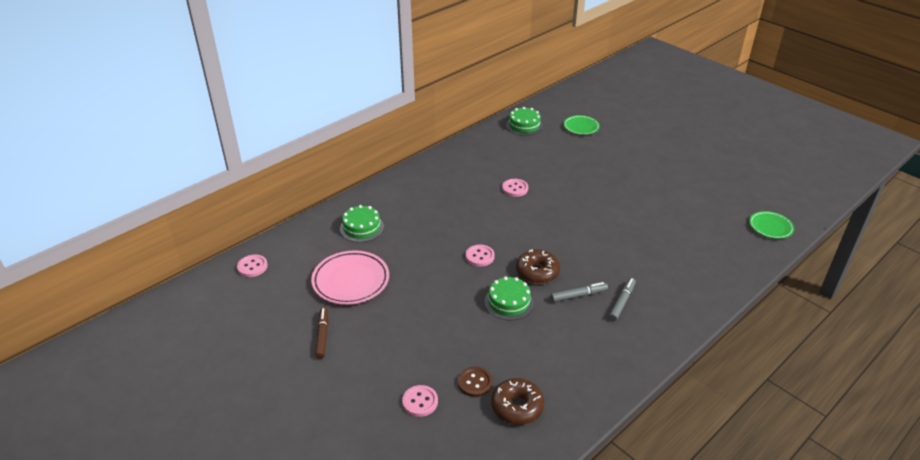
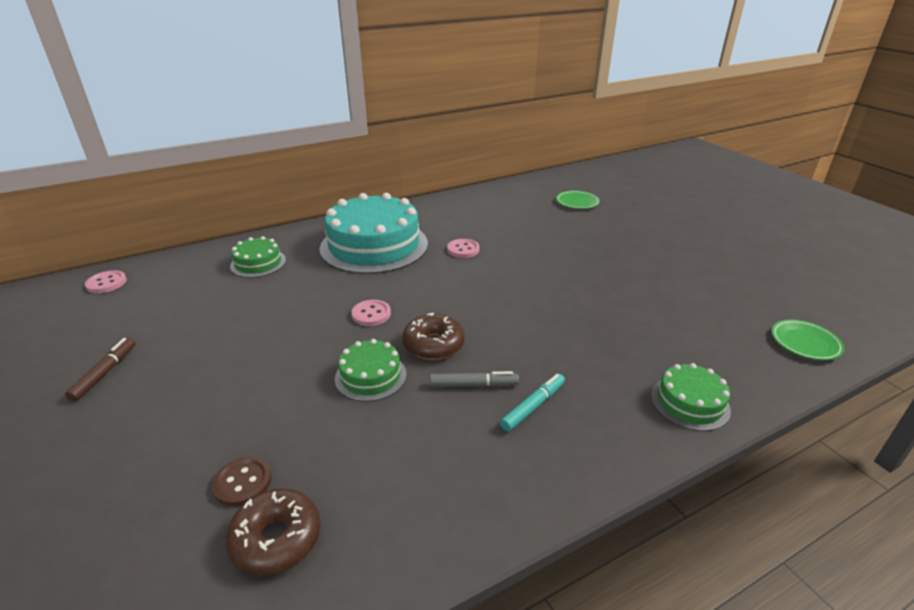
camera: 15 degrees right, 5 degrees down
pink plate [311,251,389,305] -> none
pink button [402,385,438,417] -> none
green cake [506,107,543,136] -> green cake moved to [651,363,731,431]
grey marker [609,278,636,321] -> turquoise marker [500,374,565,431]
none -> turquoise cake [319,193,428,274]

